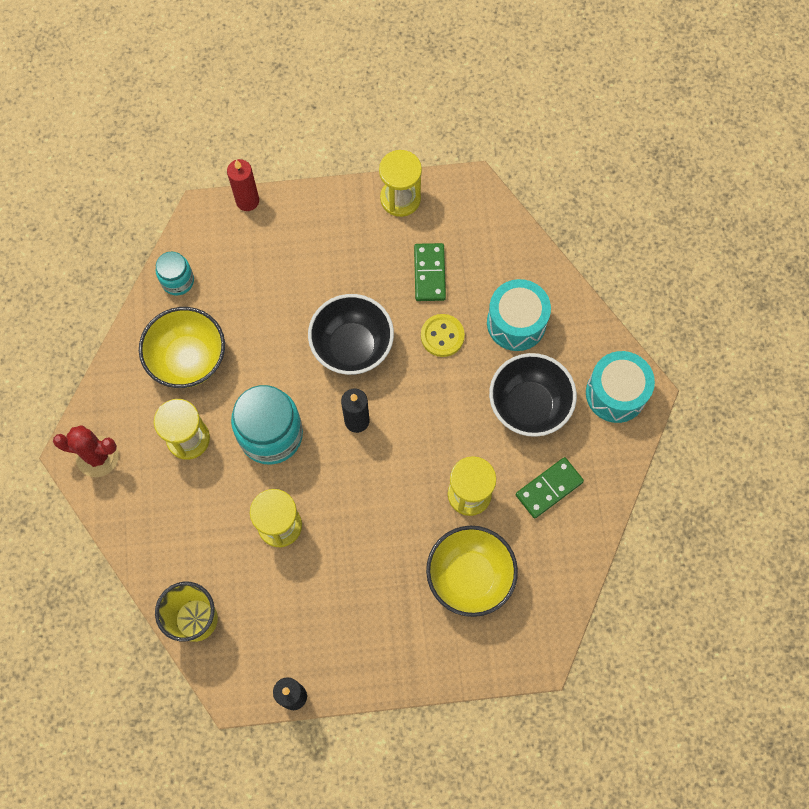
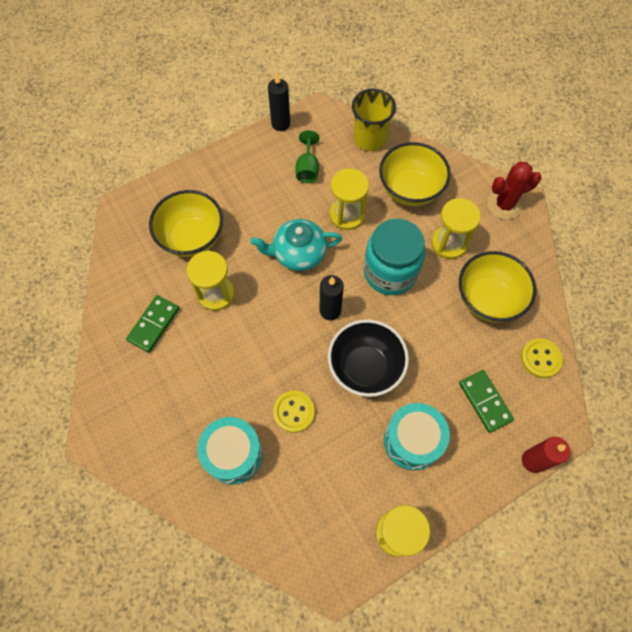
camera: 155 degrees right, 5 degrees down
turquoise jar [156,251,194,295] -> yellow button [521,338,563,378]
green domino [414,243,446,301] -> green domino moved to [459,370,514,433]
black bowl [489,353,577,437] -> none
turquoise drum [586,351,655,423] -> turquoise drum moved to [384,403,450,470]
none -> turquoise teapot [250,219,342,271]
none -> green goblet [295,130,320,183]
none -> yellow bowl [379,142,451,206]

